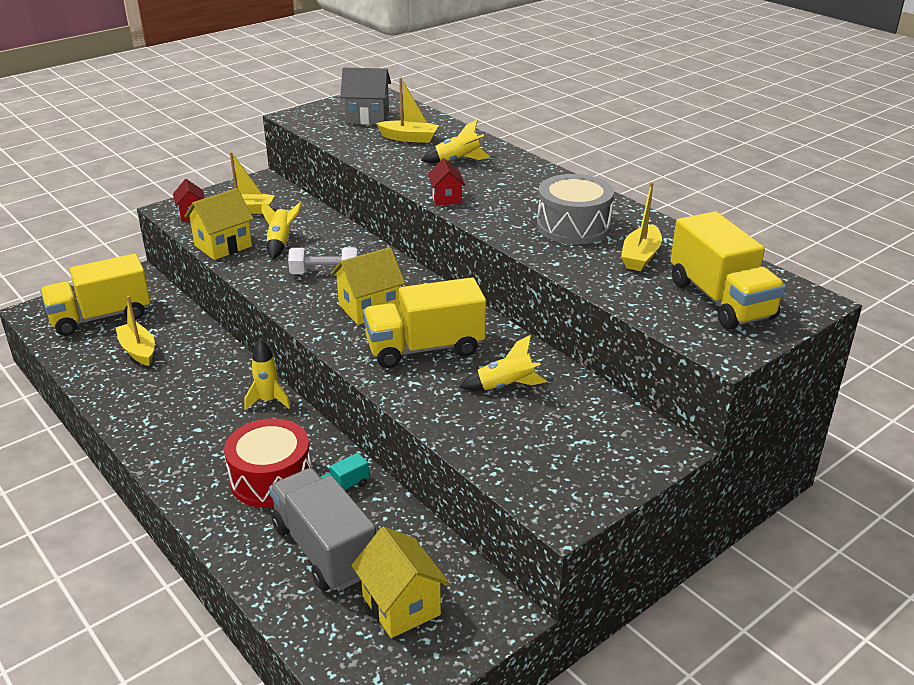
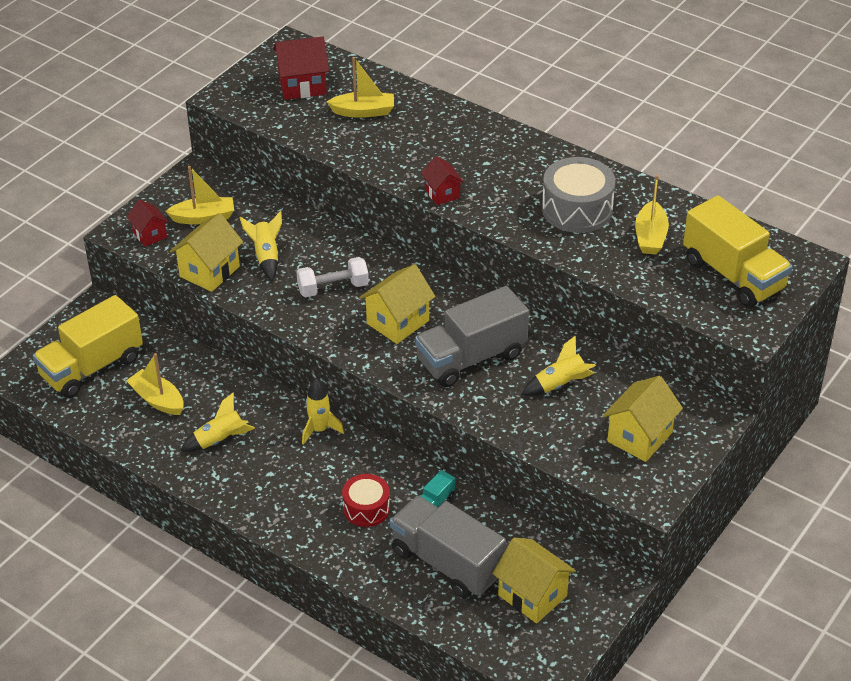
camera: 15 degrees left, 10 degrees up
red drum [224,418,312,508] -> red drum [342,474,390,527], size x0.63
grey house [340,68,391,125] -> red house [273,37,329,100]
yellow truck [363,277,486,368] -> grey truck [415,286,529,387]
yellow rocket [421,120,490,163] -> yellow rocket moved to [180,392,255,452]
none -> yellow house [603,376,683,462]

